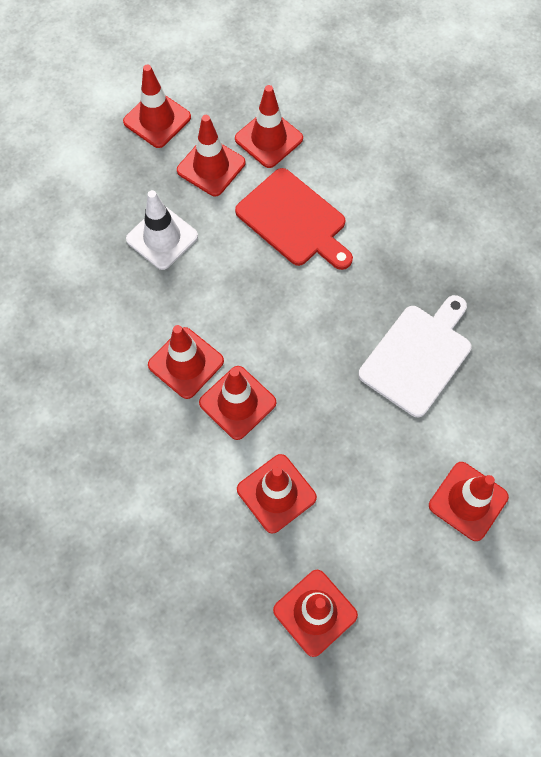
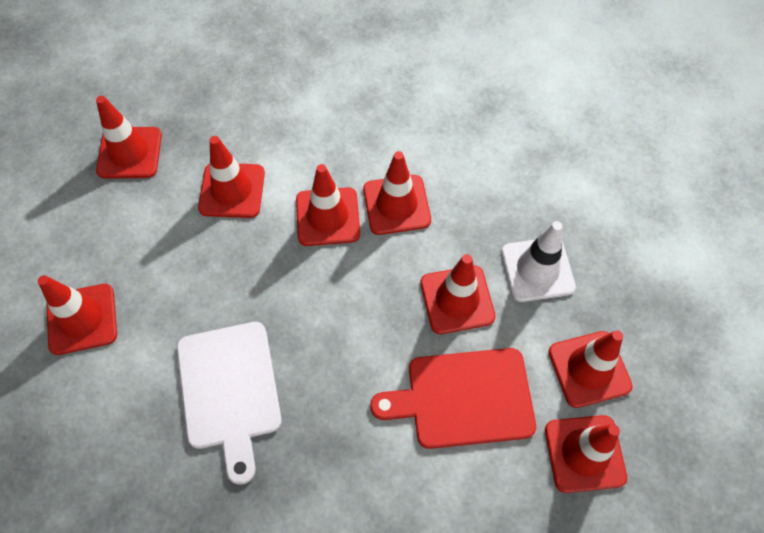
camera: 130 degrees right, 5 degrees down
red traffic cone [123,65,191,148] -> red traffic cone moved to [421,254,496,334]

